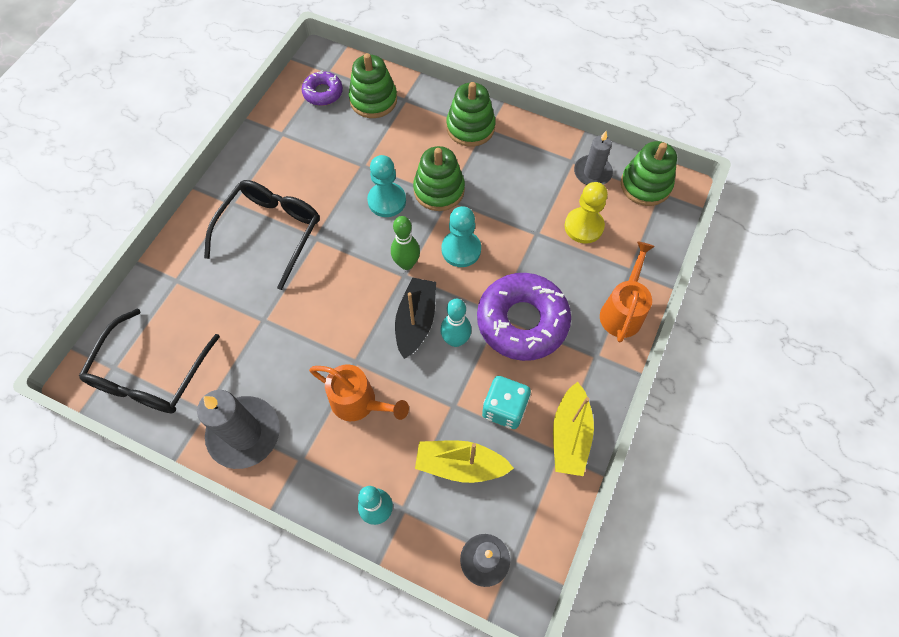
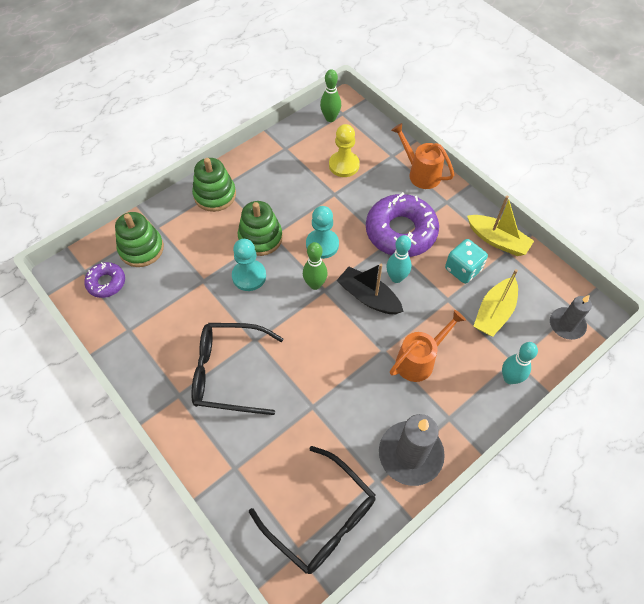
camera: 65 degrees left, 5 degrees down
black glasses [204,180,320,290] -> black glasses turned 45 degrees counterclockwise [192,323,284,415]
grey candle [574,131,613,185] -> none
green stacking toy [621,141,677,206] -> green bowling pin [320,69,341,122]

